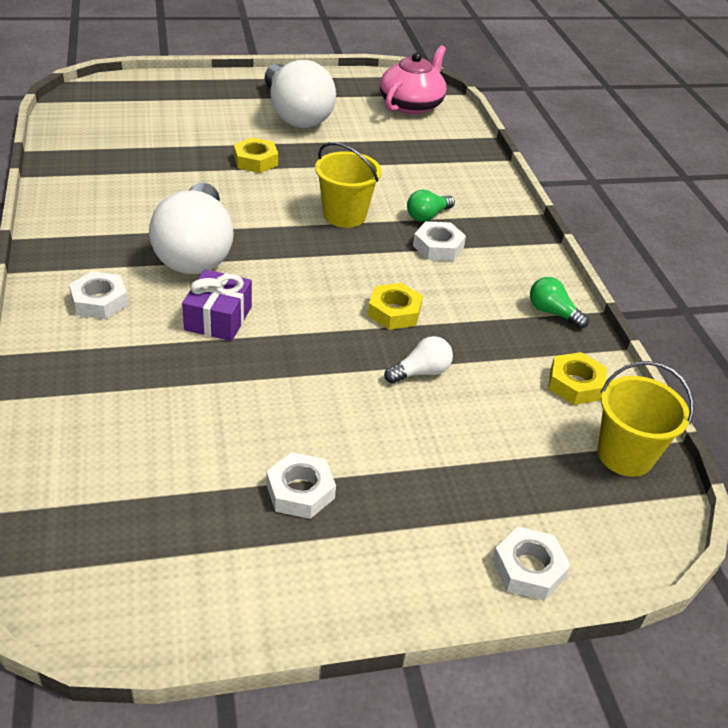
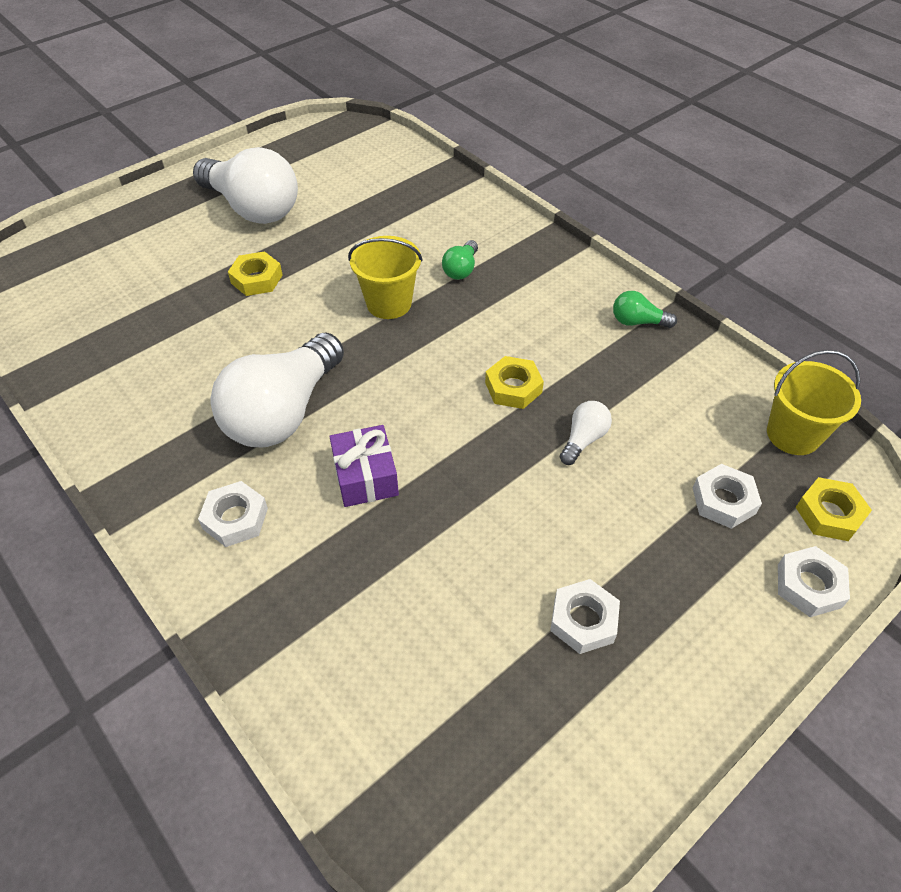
camera: 25 degrees left, 10 degrees up
white light bulb [149,183,234,274] -> white light bulb turned 60 degrees clockwise [211,332,344,447]
pink teapot [380,45,447,115] -> none
white nut [413,221,466,261] -> white nut moved to [693,464,762,529]
yellow nut [548,352,607,405] -> yellow nut moved to [796,477,872,541]

